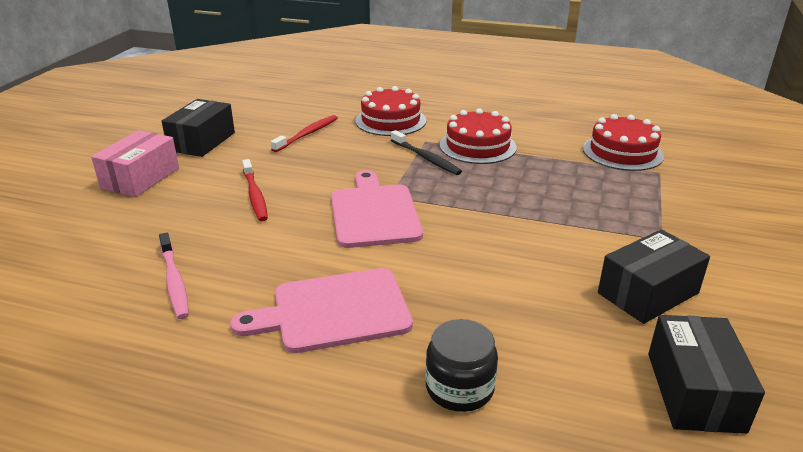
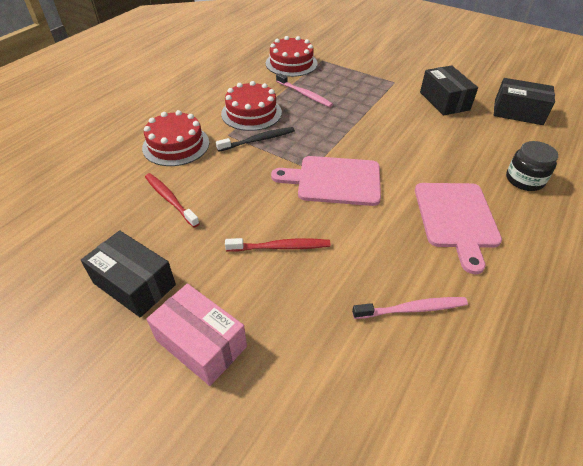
camera: 75 degrees left, 15 degrees up
none -> pink toothbrush [276,73,333,107]

